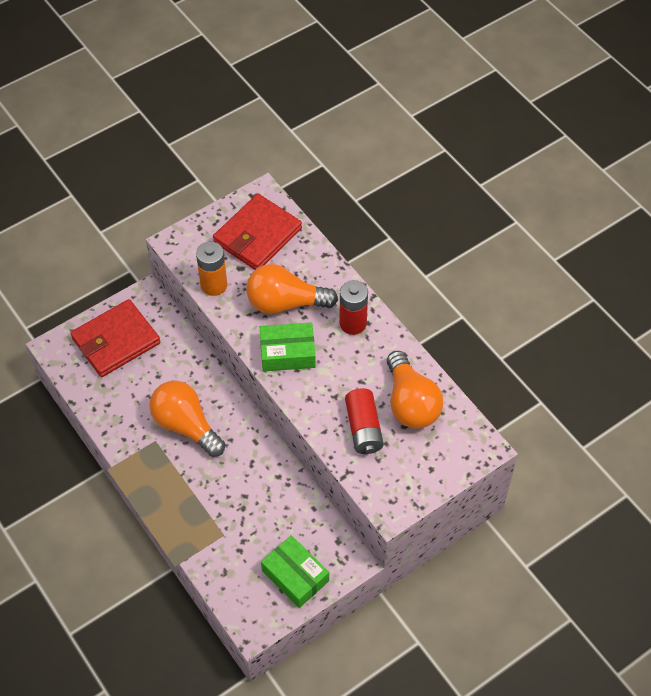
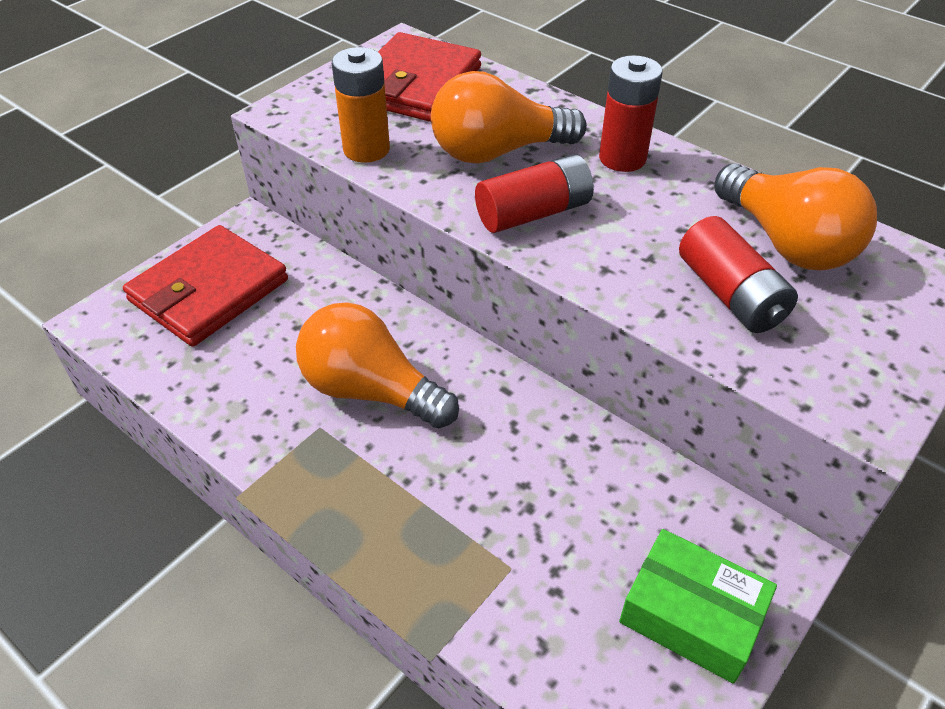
camera: 15 degrees left, 10 degrees down
green box [260,323,316,372] -> red battery [475,154,594,233]

